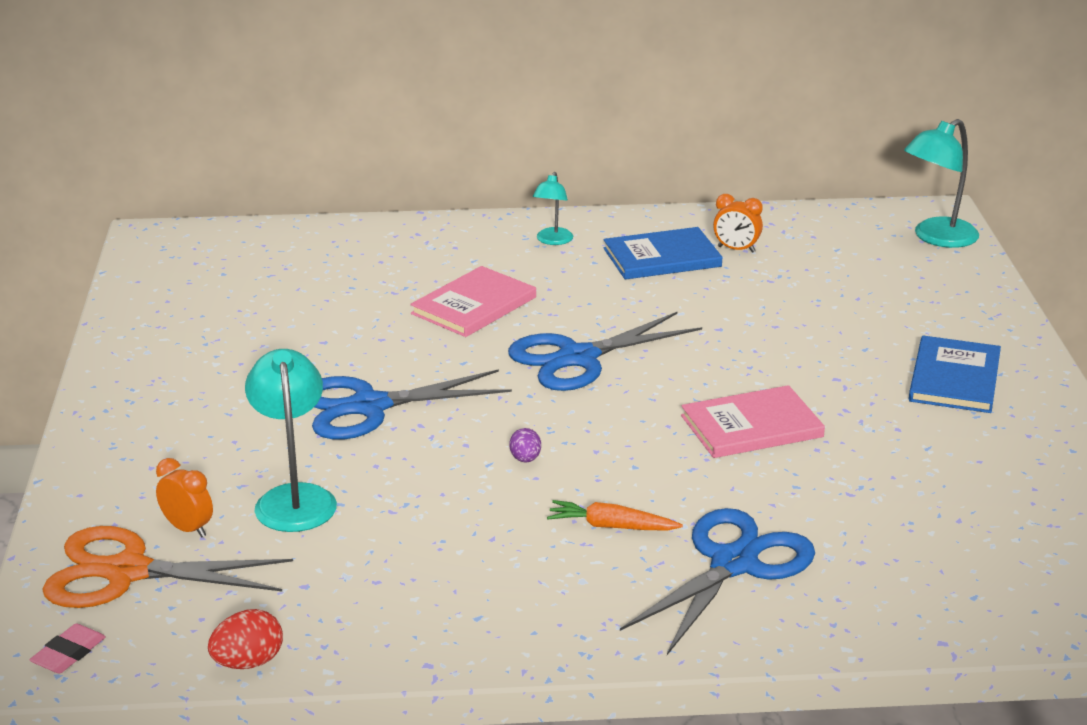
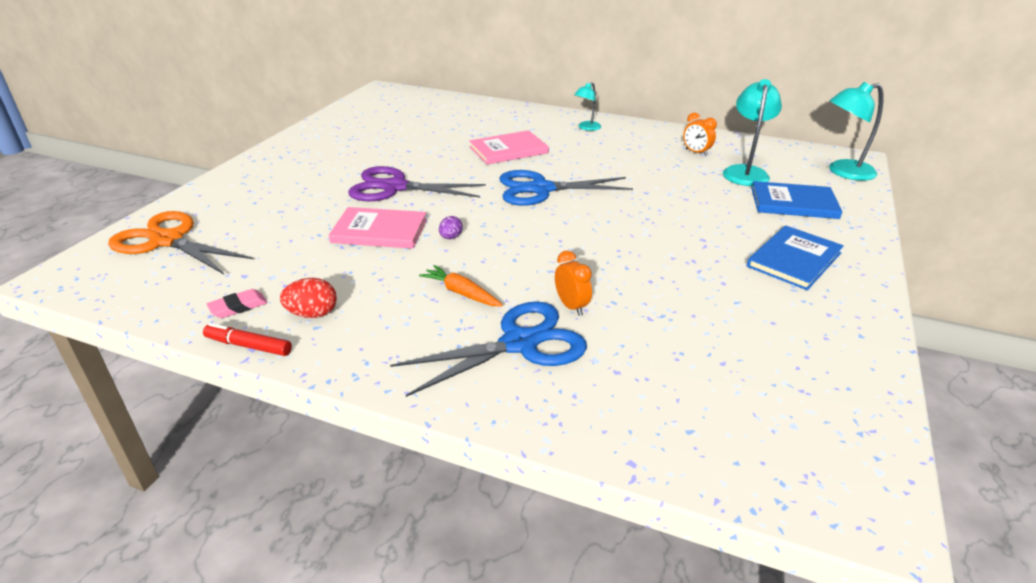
camera: 25 degrees right, 5 degrees up
pink eraser [29,623,106,674] -> pink eraser moved to [207,289,267,318]
orange clock [156,458,213,537] -> orange clock moved to [555,251,592,316]
red egg [208,609,283,669] -> red egg moved to [280,278,337,318]
turquoise lamp [245,349,337,532] -> turquoise lamp moved to [723,79,782,186]
blue scissors [312,369,512,440] -> purple scissors [348,166,486,201]
blue book [604,227,723,280] -> blue book moved to [751,181,842,219]
pink book [681,385,825,458] -> pink book moved to [329,207,427,249]
none -> red marker [203,323,292,356]

